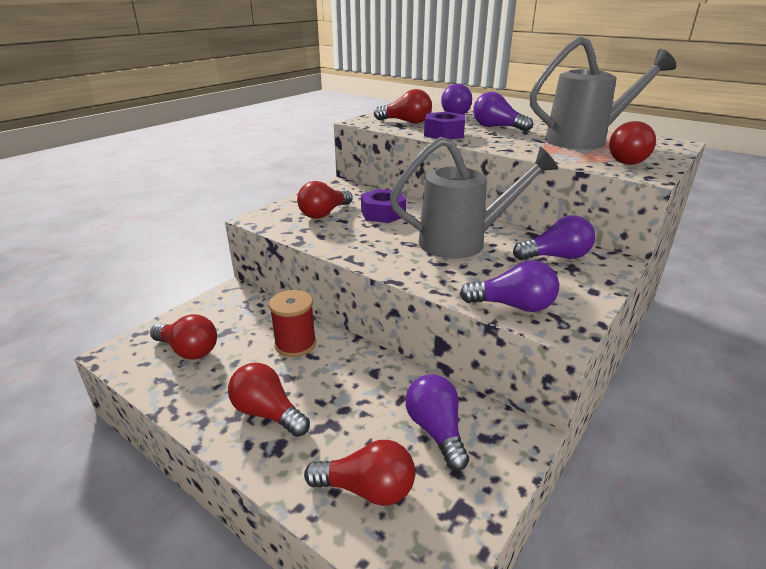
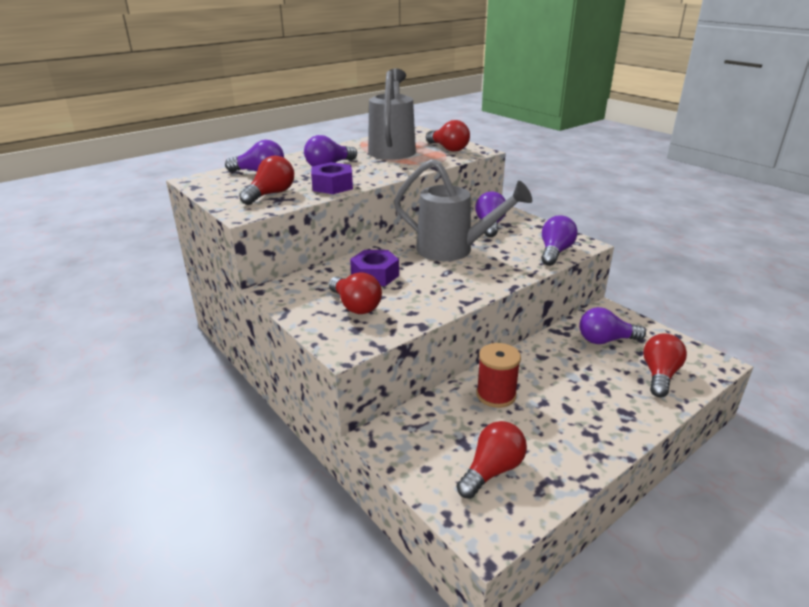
camera: 75 degrees left, 0 degrees up
red light bulb [228,363,310,437] -> none
grey watering can [390,137,558,259] -> grey watering can turned 105 degrees clockwise [394,159,532,261]

